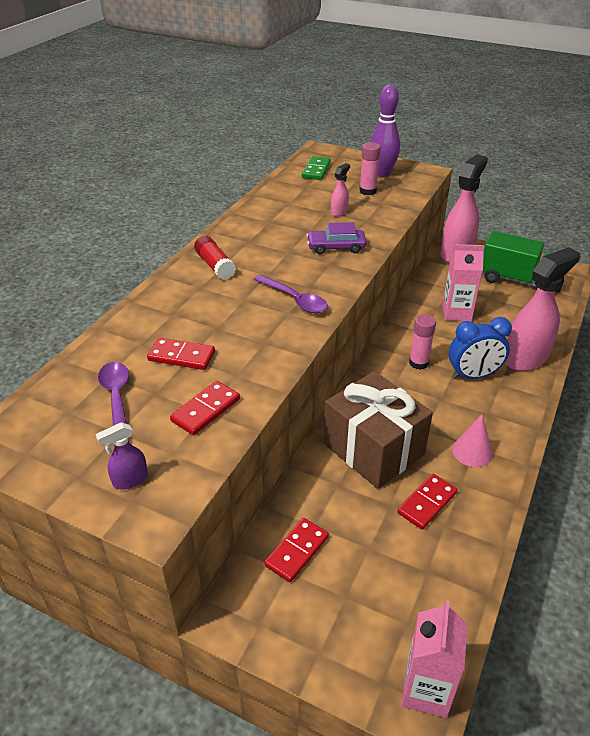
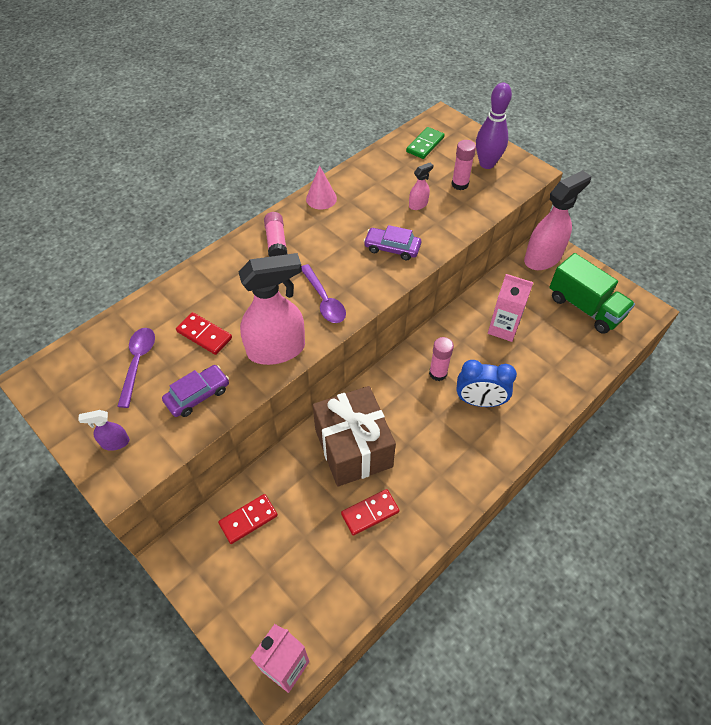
camera: 20 degrees right, 15 degrees up
red domino [170,381,240,435] -> purple car [162,365,229,417]
red glue stick [194,236,236,280] -> pink glue stick [264,212,288,257]
pink cone [452,415,493,467] -> pink cone moved to [306,165,337,210]
pink spray bottle [505,247,580,371] -> pink spray bottle moved to [239,253,305,365]

